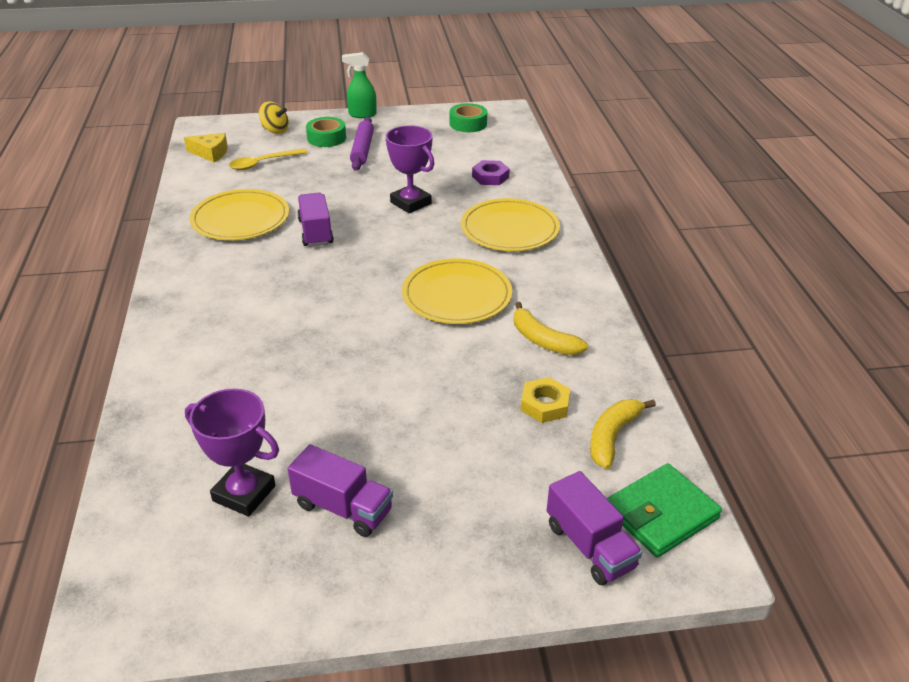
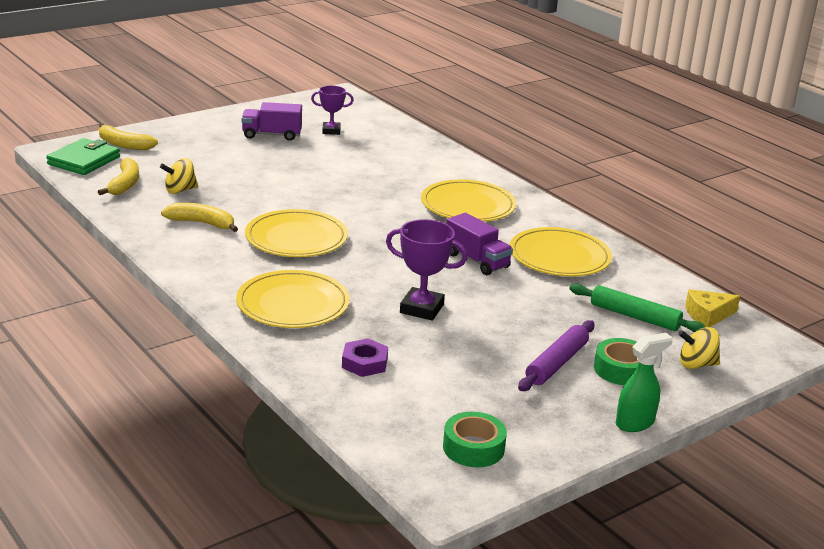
camera: 150 degrees right, 10 degrees down
purple trophy [185,389,279,516] -> purple trophy [311,86,354,135], size x0.66
yellow spoon [229,149,307,170] -> green rolling pin [569,284,706,332]
purple rolling pin [350,117,374,171] -> purple rolling pin turned 60 degrees clockwise [518,320,594,391]
yellow nut [521,377,570,423] -> yellow spinning top [160,158,198,194]
purple truck [546,471,642,585] -> yellow banana [99,123,158,150]
none -> yellow plate [421,179,516,222]

